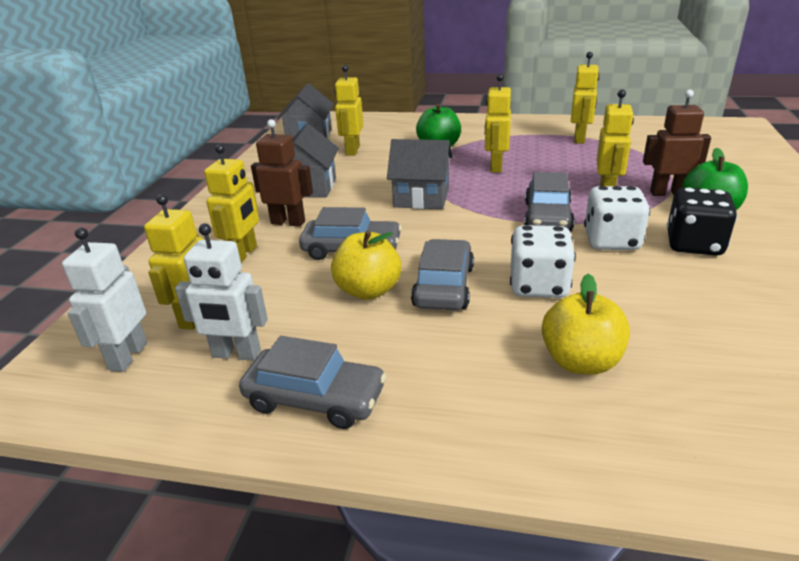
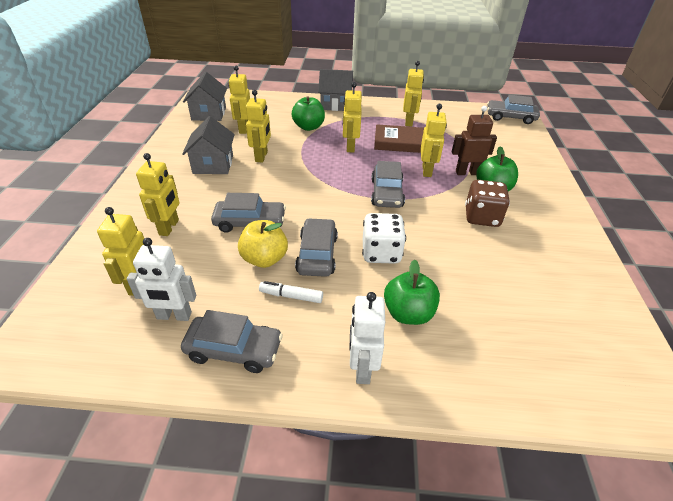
camera: 10 degrees left, 10 degrees up
white robot [62,228,147,372] -> white robot moved to [349,292,385,384]
brown robot [251,119,313,227] -> none
grey house [387,139,453,209] -> grey house moved to [318,69,353,111]
yellow apple [542,274,630,375] -> green apple [384,259,440,325]
white dice [584,186,650,250] -> none
black dice [666,188,737,256] -> brown dice [465,180,510,227]
none -> yellow robot [246,90,271,162]
none -> white marker [259,281,323,303]
none -> brown book [374,124,424,153]
none -> grey car [487,95,540,124]

